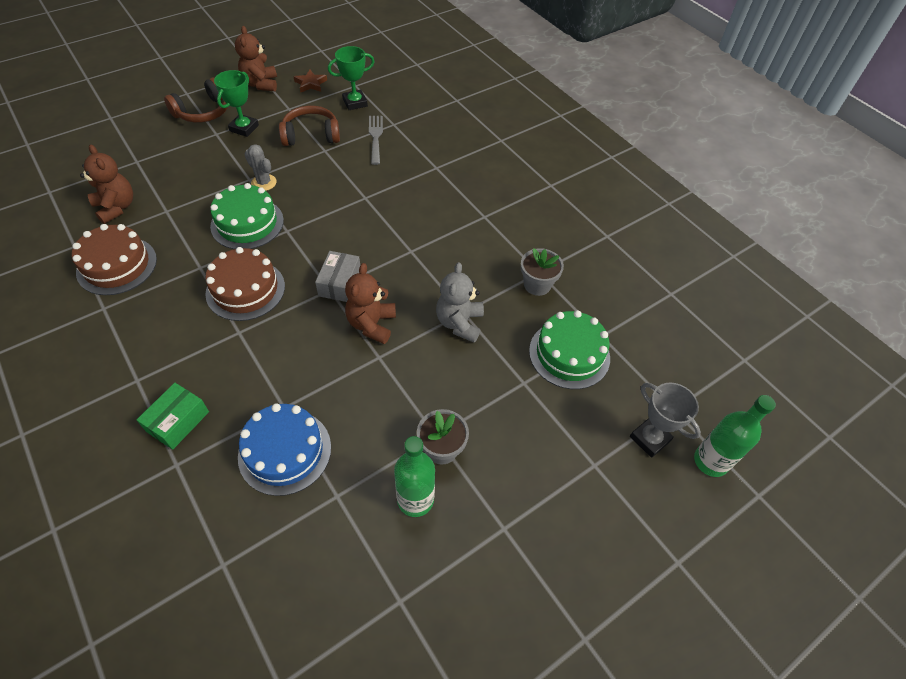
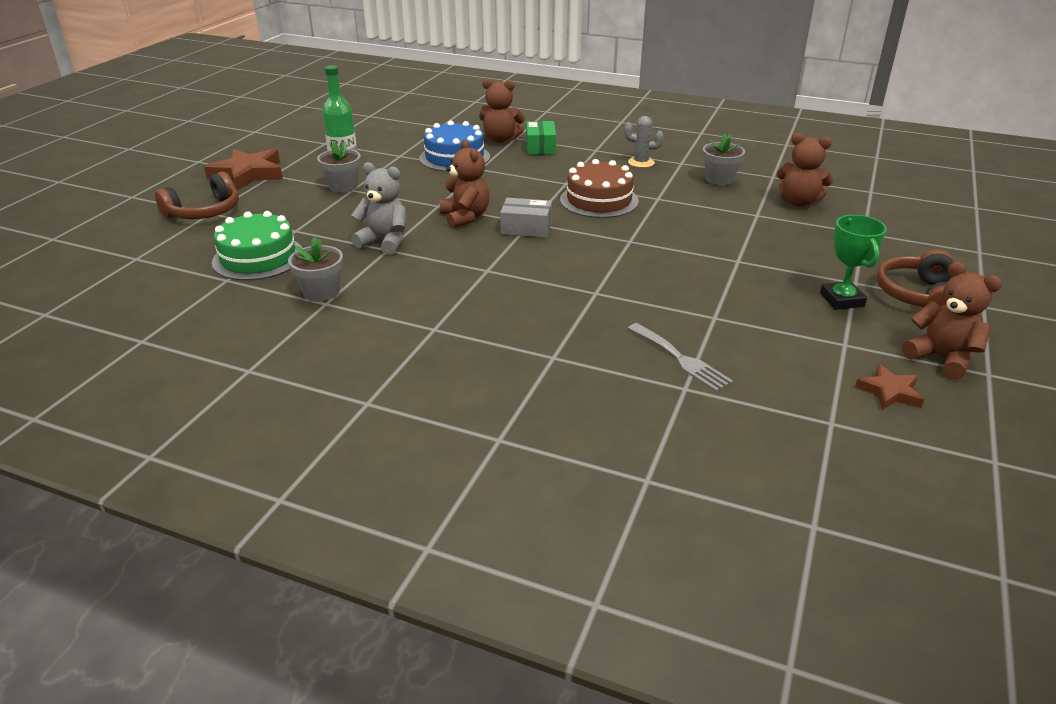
camera: 150 degrees right, 20 degrees down
brown cake [72,224,157,295] -> grey flower pot [702,133,745,185]
green cake [210,183,284,249] -> none
grey cactus [245,144,277,191] -> grey cactus moved to [624,116,663,168]
brown headphones [279,106,340,146] -> brown headphones moved to [155,172,239,219]
grey box [315,251,360,302] -> grey box turned 60 degrees counterclockwise [500,198,552,238]
green trophy [328,46,375,110] -> none
grey teddy bear [436,262,484,343] -> grey teddy bear turned 45 degrees counterclockwise [351,162,407,255]
grey trophy [630,382,701,458] -> none
green bottle [694,395,776,477] -> none
none -> brown star [204,149,283,190]
none -> brown teddy bear [479,78,525,143]

